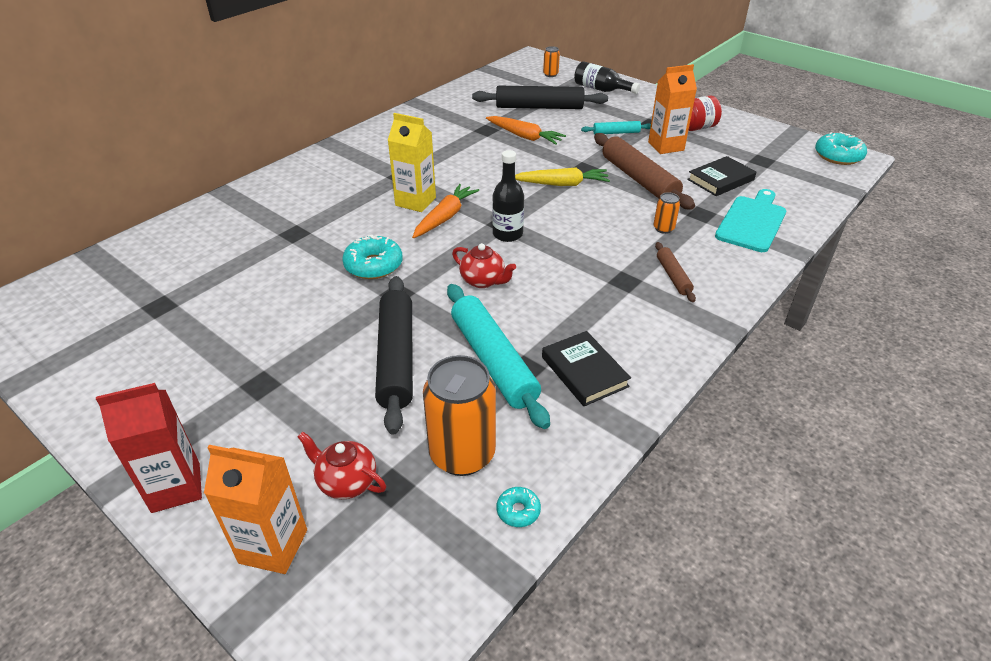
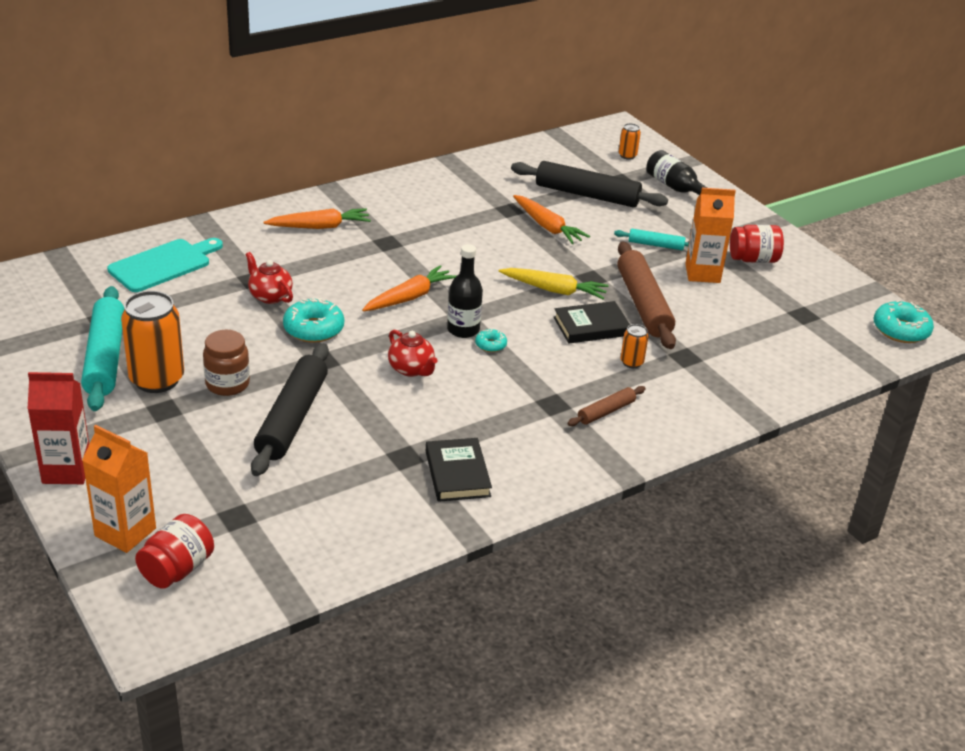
camera: 15 degrees right, 5 degrees down
red teapot [298,432,386,499] -> red teapot moved to [245,252,293,304]
yellow carton [388,113,436,212] -> none
orange can [423,355,496,476] -> orange can moved to [121,291,184,393]
turquoise rolling pin [447,284,550,429] -> turquoise rolling pin moved to [81,286,124,411]
turquoise donut [497,487,541,527] -> turquoise donut moved to [475,329,507,352]
brown rolling pin [655,242,696,302] -> brown rolling pin turned 45 degrees clockwise [567,386,646,426]
black book [687,156,756,196] -> black book moved to [554,301,630,343]
turquoise cutting board [715,189,786,252] -> turquoise cutting board moved to [107,238,223,292]
none -> red jar [135,514,214,589]
none -> brown jar [203,330,250,396]
none -> orange carrot [263,208,371,229]

